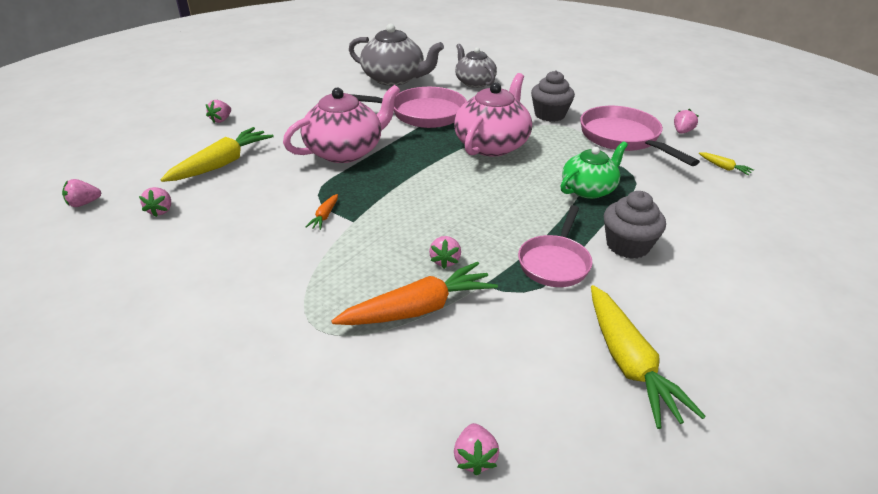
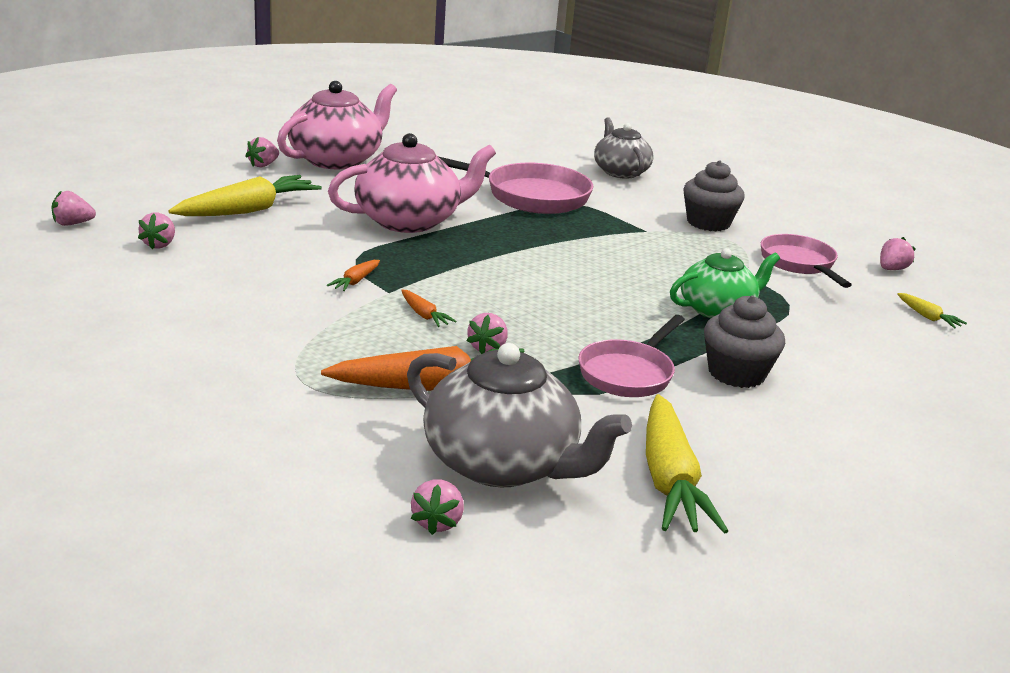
camera: 10 degrees right, 10 degrees down
grey teapot [349,24,444,86] -> grey teapot moved to [407,343,632,487]
pink teapot [454,73,532,156] -> pink teapot moved to [277,81,397,169]
pink pan [580,106,700,166] -> pink pan [761,234,852,288], size x0.67
none -> orange carrot [401,290,457,327]

